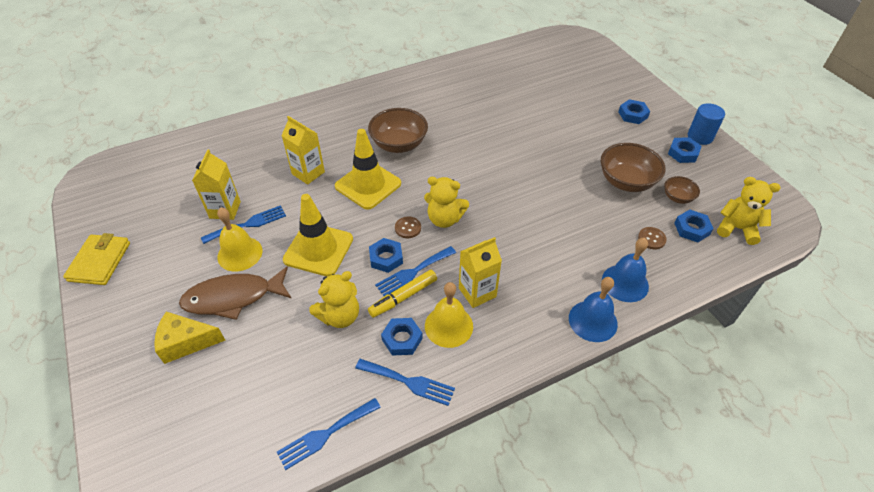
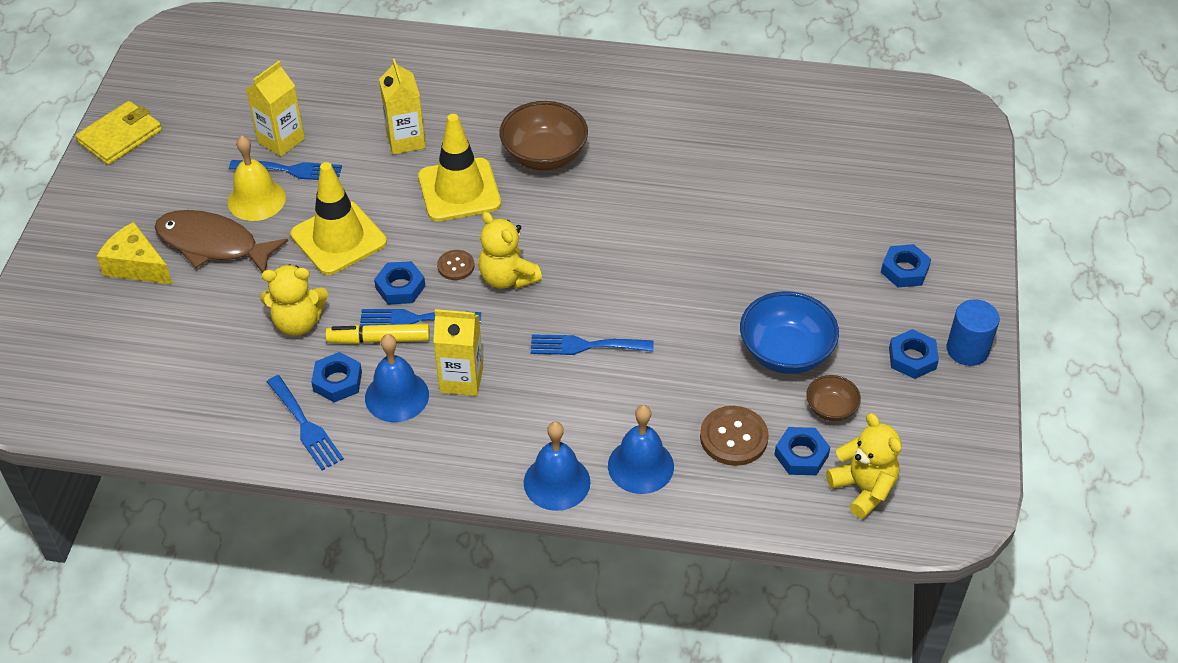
camera: 35 degrees right, 0 degrees up
blue fork [277,398,381,470] -> blue fork moved to [531,334,654,355]
yellow bell [425,282,473,348] -> blue bell [365,334,429,422]
brown bowl [601,143,666,192] -> blue bowl [740,291,839,374]
brown button [638,227,667,249] -> brown button [700,406,769,466], size x1.68

